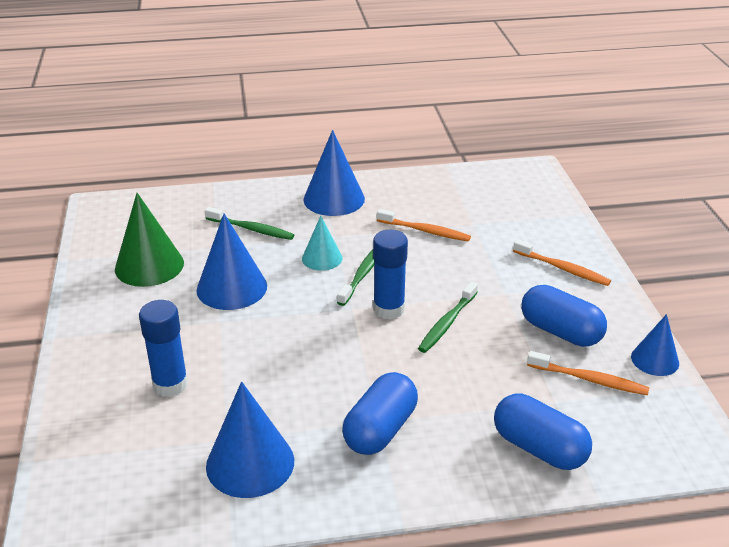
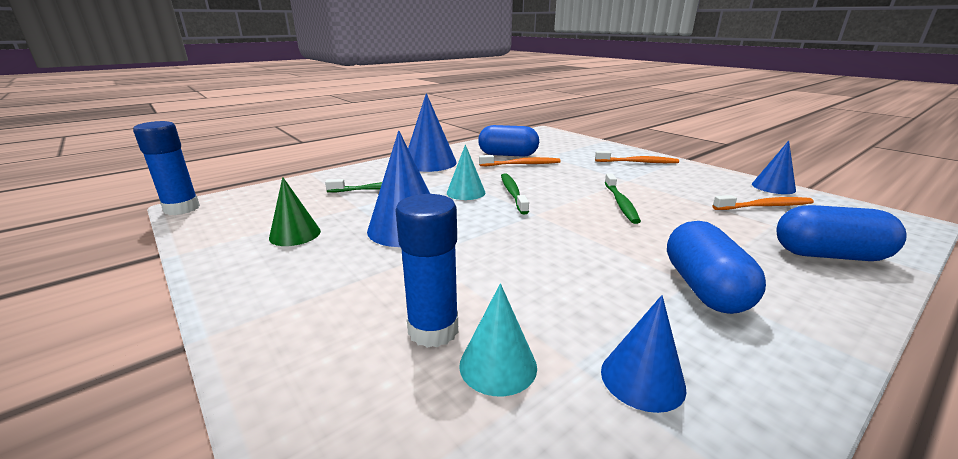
camera: 30 degrees left, 10 degrees down
green cone [115,193,184,287] -> green cone [269,177,321,246], size x0.60
blue cone [206,382,294,498] -> blue cone [601,295,687,413], size x0.60
blue glue stick [373,230,408,319] -> blue glue stick moved to [133,121,200,215]
blue capsule [521,285,607,347] -> blue capsule moved to [478,125,539,157]
none -> turquoise cone [459,284,537,397]

